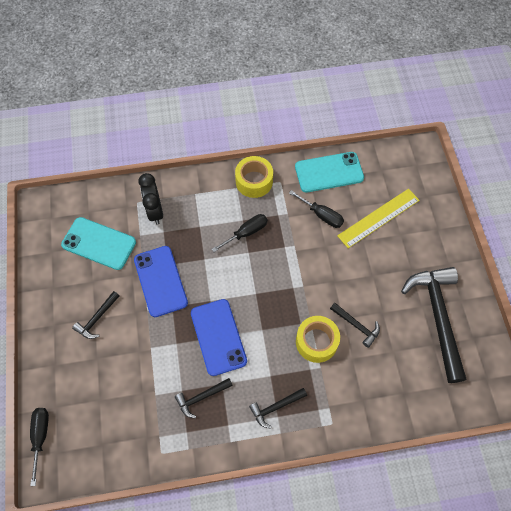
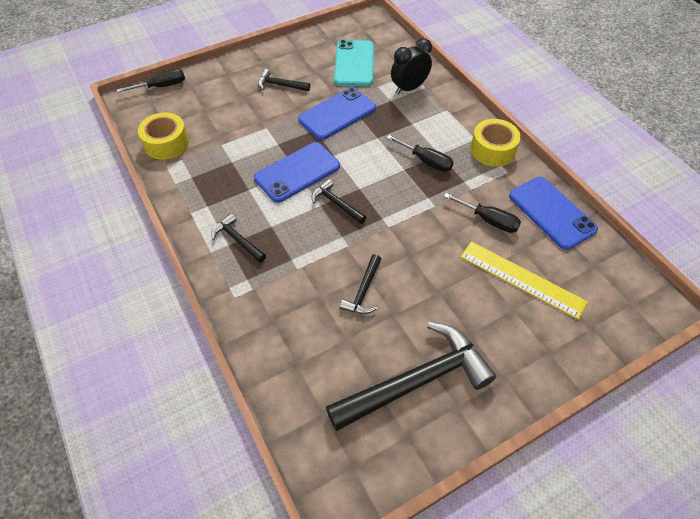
camera: 70 degrees right, 10 degrees down
black hammer [175,378,233,418] -> black hammer moved to [312,179,366,224]
black screwdriver [289,190,344,228] -> black screwdriver turned 75 degrees counterclockwise [444,193,521,233]
turquoise phone [295,152,364,193] -> blue phone [509,177,598,250]
yellow tape [296,316,340,363] -> yellow tape moved to [138,112,189,160]

